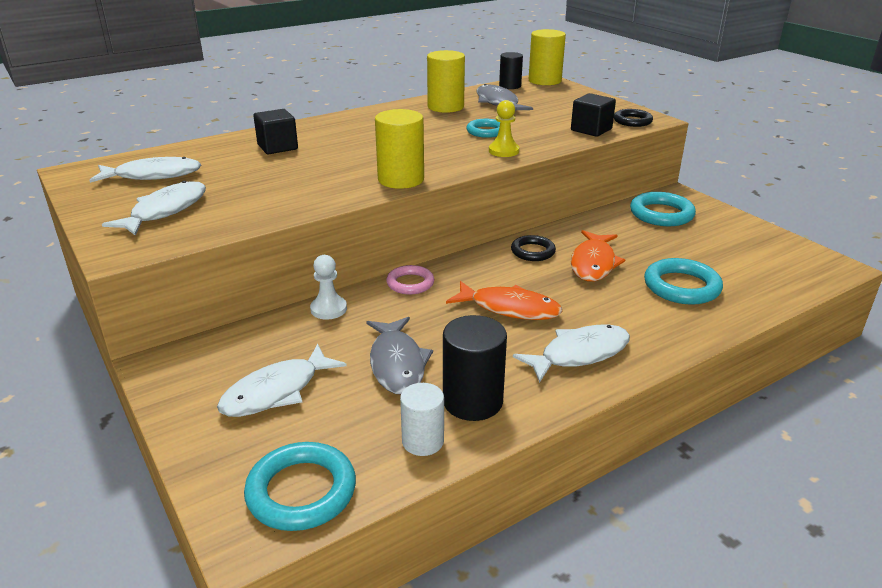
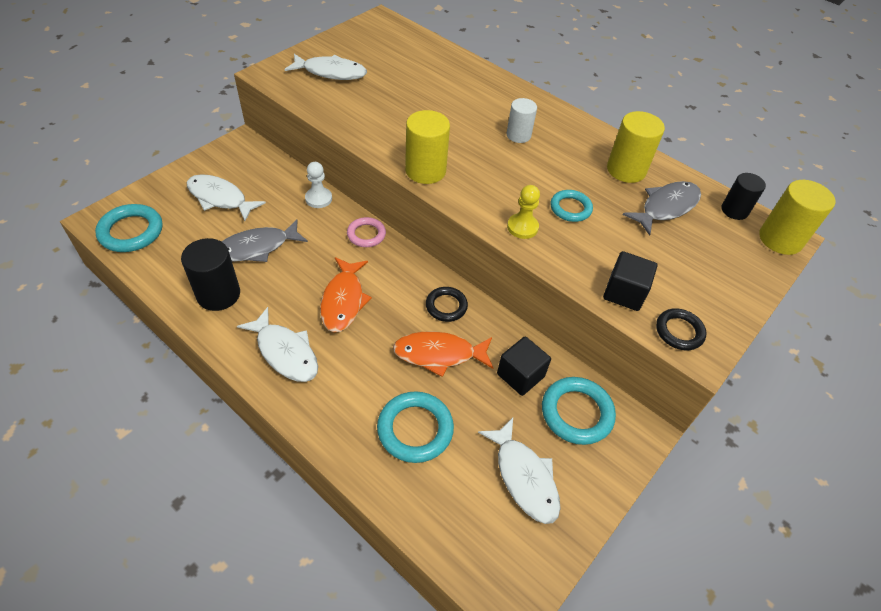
camera: 70 degrees right, 20 degrees up
white fish [89,157,201,183] -> white fish moved to [478,418,561,524]
black cube [253,109,298,154] -> black cube moved to [497,336,551,396]
white cylinder [400,383,444,456] -> white cylinder moved to [507,98,537,143]

